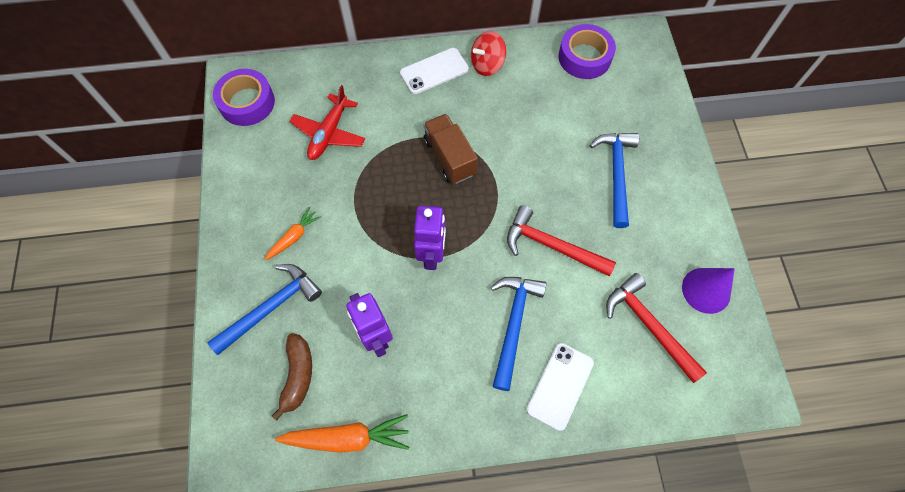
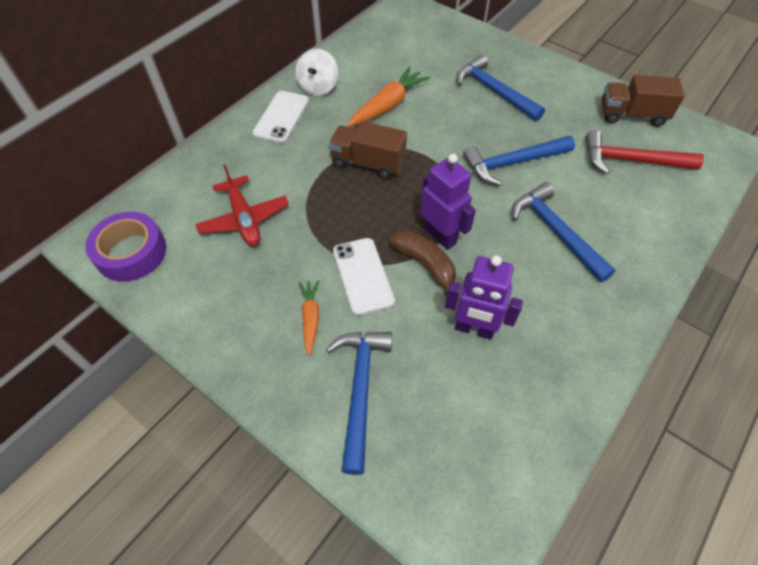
camera: 45 degrees left, 10 degrees down
brown banana [272,333,312,421] -> brown banana moved to [390,231,456,297]
orange carrot [275,414,409,453] -> orange carrot moved to [348,67,430,127]
red spinning top [471,31,506,76] -> white spinning top [295,49,338,96]
red hammer [507,205,616,276] -> blue hammer [463,136,575,186]
white phone [527,343,594,431] -> white phone moved to [333,238,395,316]
purple tape [558,24,616,79] -> none
purple cone [682,268,735,314] -> brown truck [601,75,685,127]

